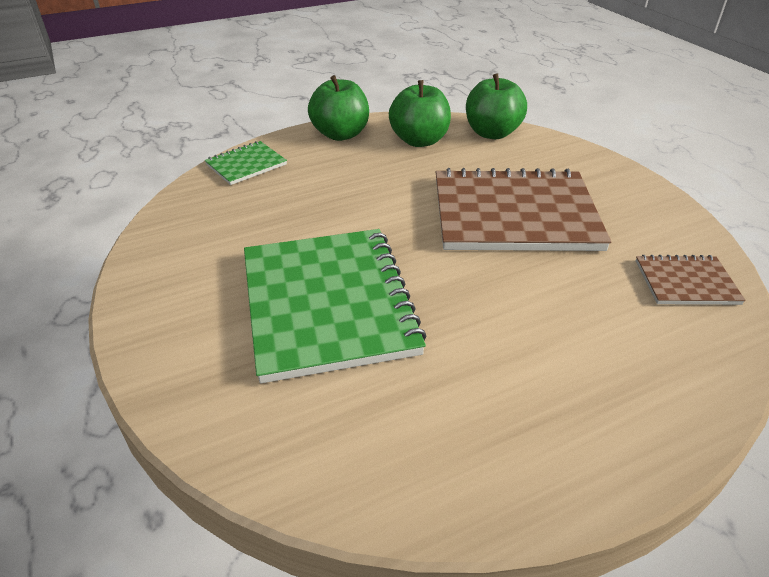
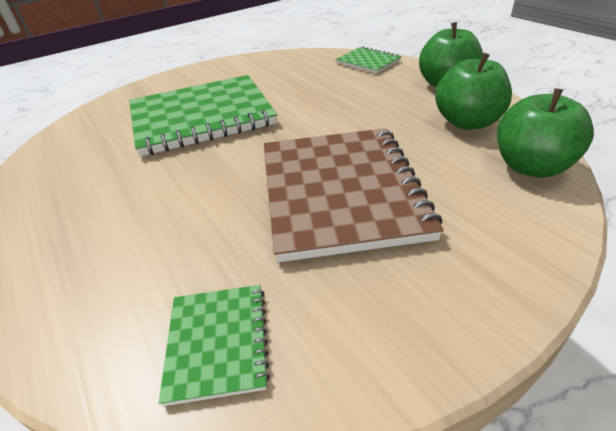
camera: 85 degrees right, 0 degrees up
brown notebook [636,255,746,305] -> green notebook [159,285,270,406]

